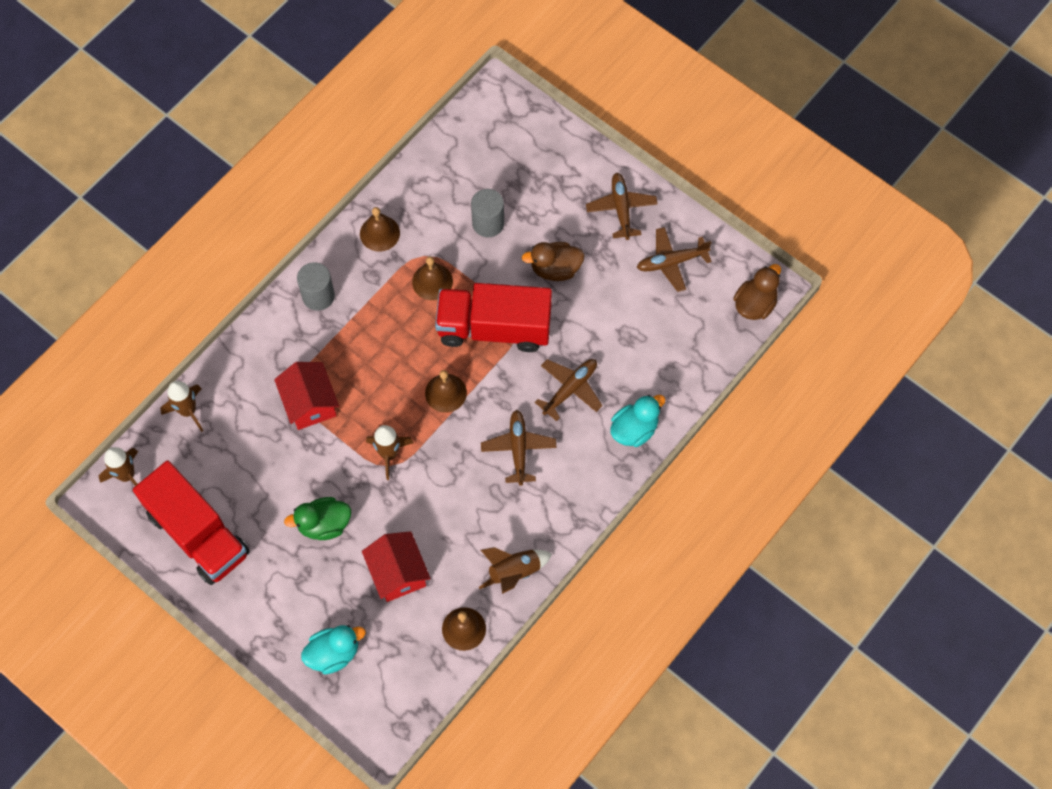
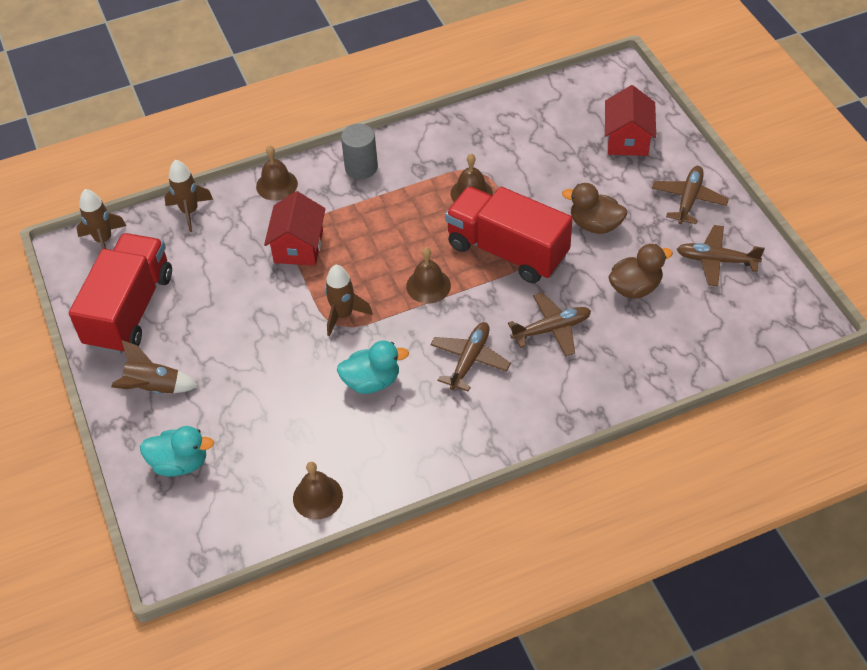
camera: 30 degrees right, 15 degrees down
red truck [133,460,250,585] -> red truck turned 150 degrees counterclockwise [69,233,172,354]
green duck [284,497,351,540] -> none
brown bell [360,207,400,252] -> brown bell moved to [256,145,298,201]
red house [362,531,431,602] -> red house moved to [605,85,656,156]
grey cylinder [471,189,504,237] -> none
brown rocket [479,547,552,594] -> brown rocket moved to [111,340,198,394]
turquoise duck [610,395,666,447] -> turquoise duck moved to [337,340,409,394]
brown duck [733,264,781,320] -> brown duck moved to [608,244,673,298]

